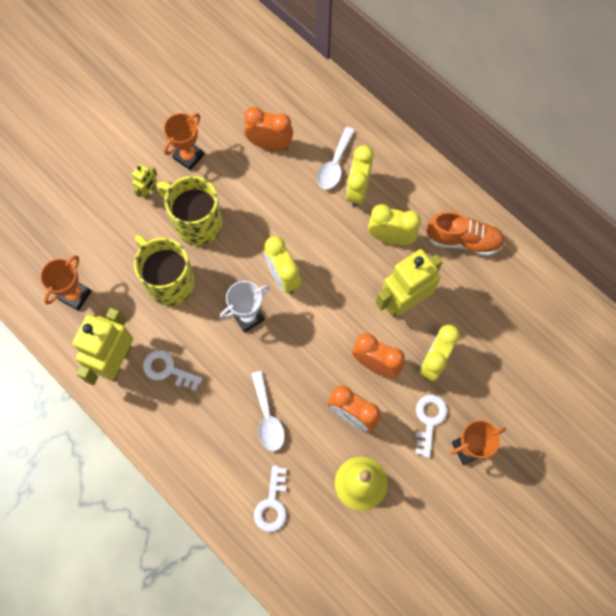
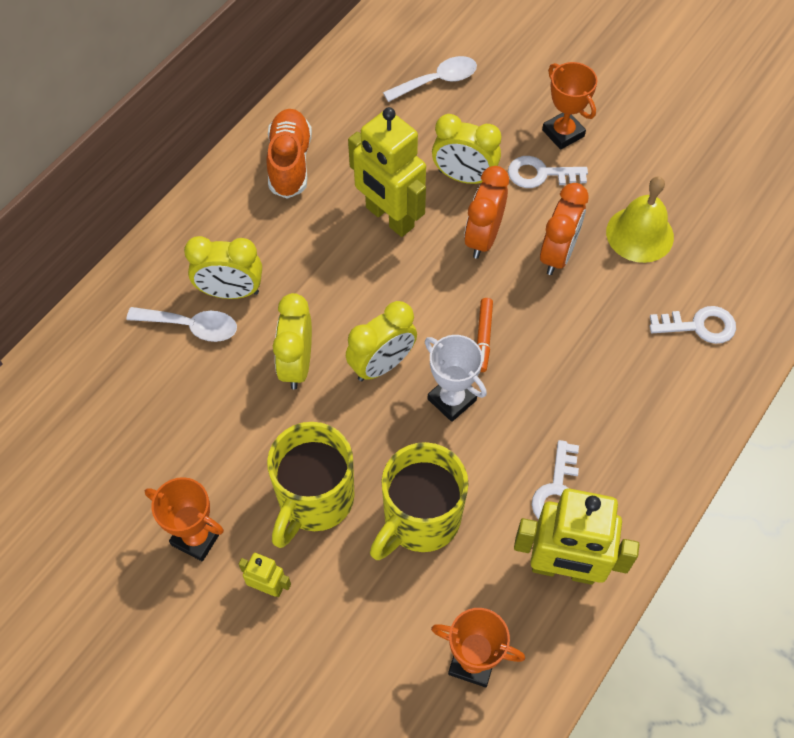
camera: 100 degrees left, 10 degrees down
orange clock [244,107,293,151] -> none
white spoon [251,371,285,451] -> white spoon moved to [383,56,477,102]
yellow clock [368,204,421,245] -> yellow clock moved to [273,293,312,390]
none -> orange marker [477,298,493,372]

